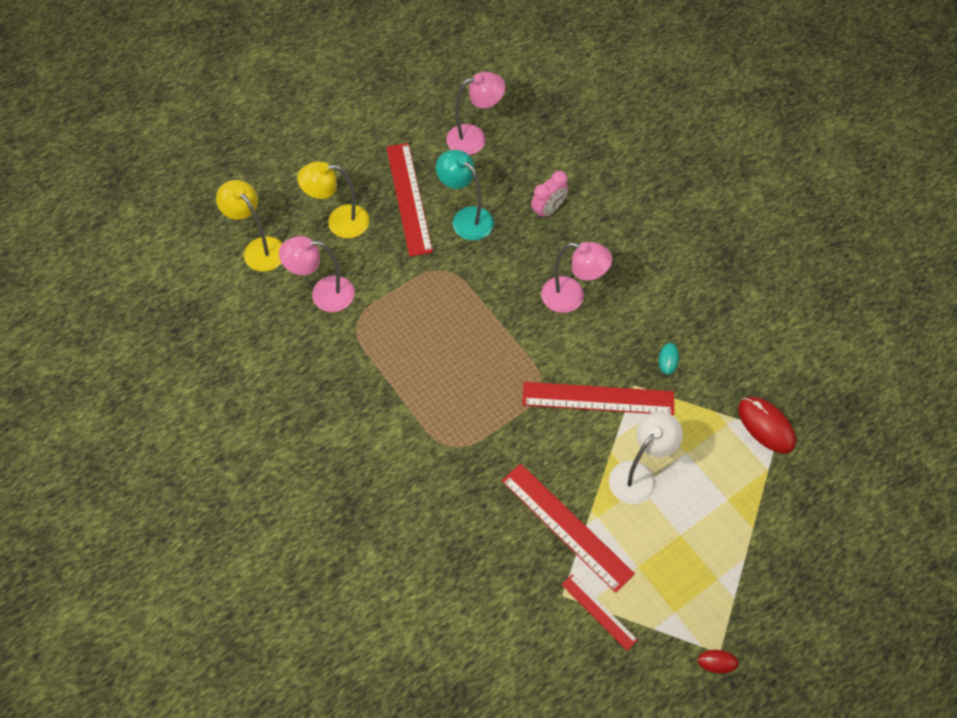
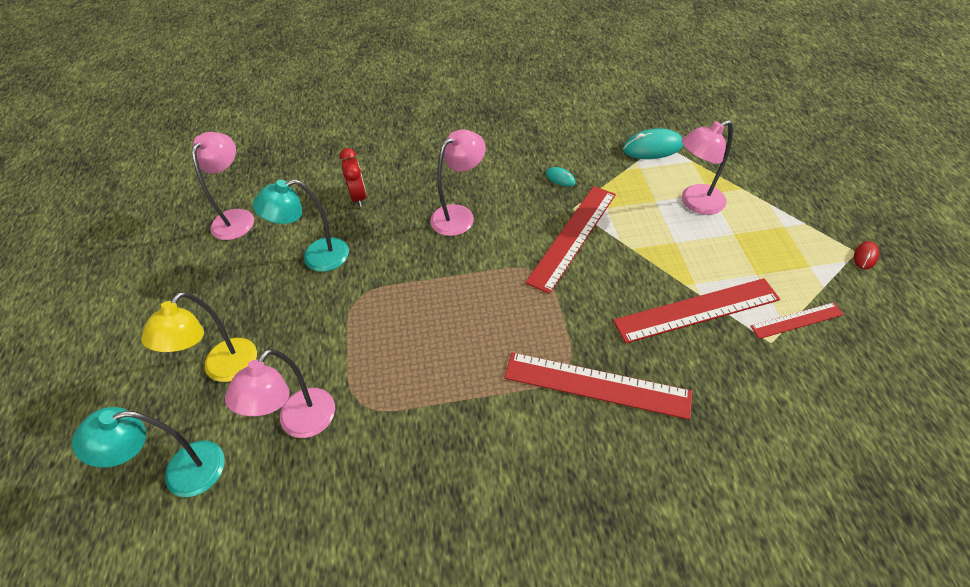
camera: 60 degrees left, 10 degrees down
yellow lamp [216,180,283,272] -> turquoise lamp [72,407,225,497]
red ruler [386,143,433,257] -> red ruler moved to [504,352,692,420]
pink clock [531,171,568,220] -> red clock [339,148,367,207]
white lamp [609,411,683,504] -> none
red mouse [738,397,796,453] -> turquoise mouse [623,128,683,159]
none -> pink lamp [682,120,733,215]

